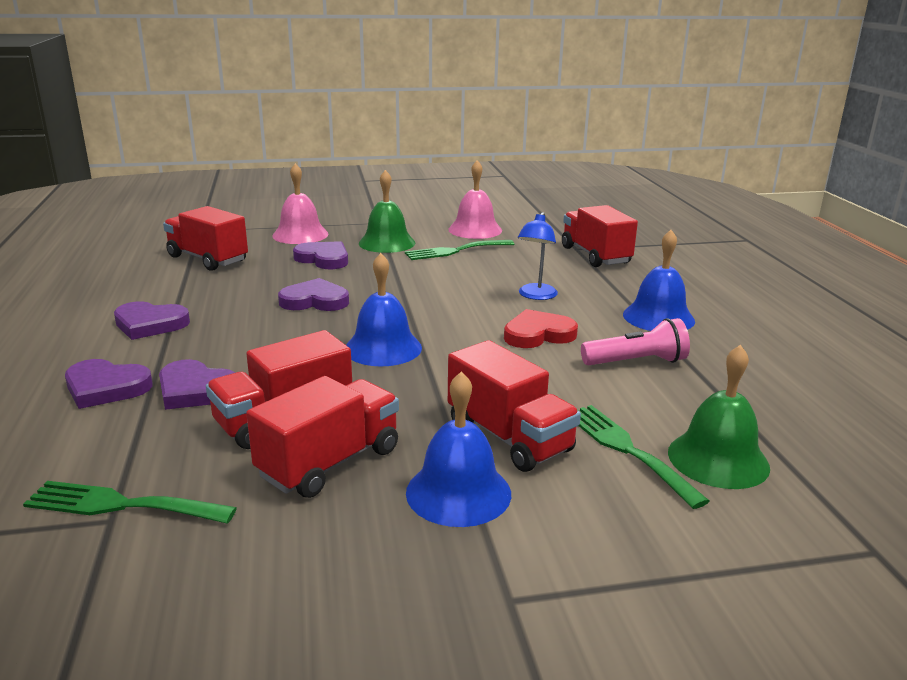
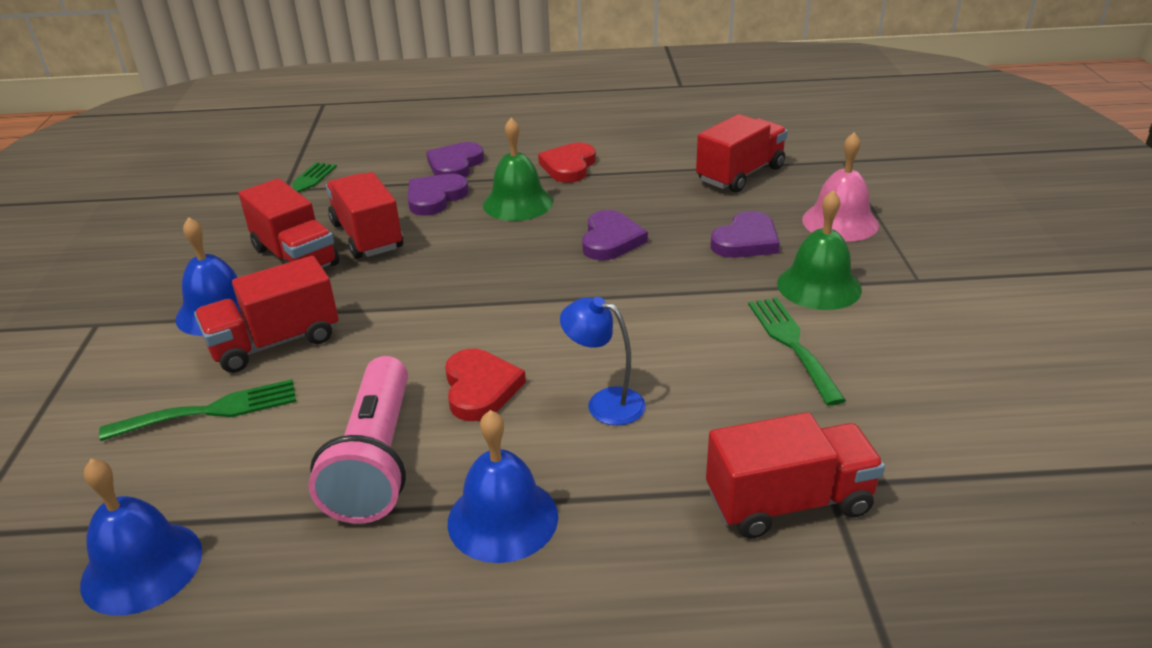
camera: 100 degrees right, 10 degrees up
purple heart [114,301,190,340] -> red heart [538,143,596,183]
blue bell [346,253,422,366] -> blue bell moved to [80,459,202,616]
pink bell [448,160,502,239] -> none
pink flashlight [581,318,690,366] -> pink flashlight [308,356,408,524], size x1.50
green bell [668,345,770,489] -> green bell moved to [483,117,553,221]

